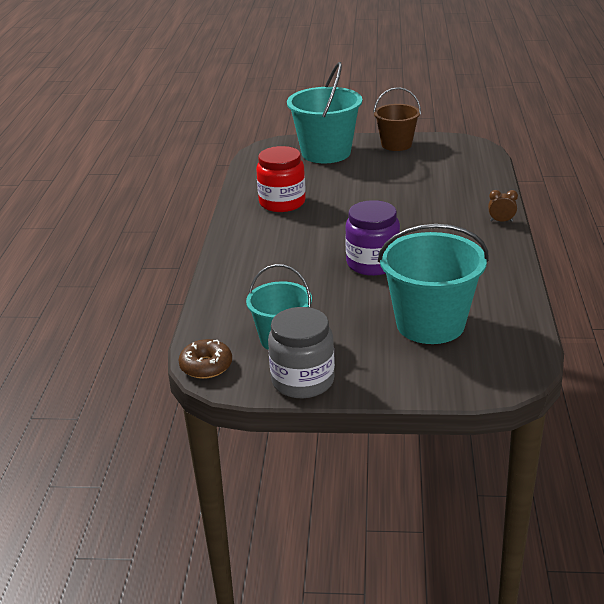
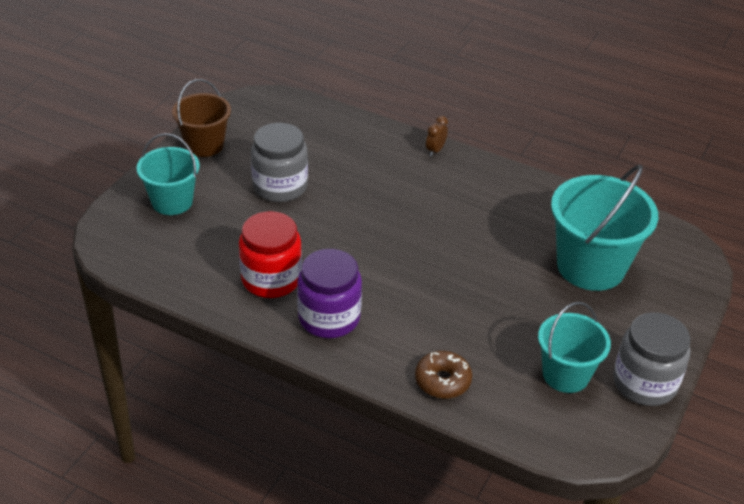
camera: 70 degrees left, 10 degrees up
brown donut [178,339,232,379] -> brown donut moved to [415,351,472,399]
turquoise bucket [287,62,362,163] -> turquoise bucket [137,133,200,215], size x0.62
purple jar [345,200,400,276] -> purple jar moved to [297,249,362,338]
none -> grey jar [251,123,308,202]

